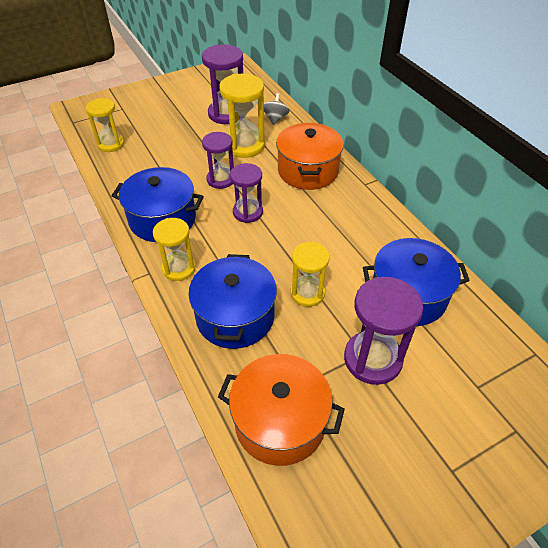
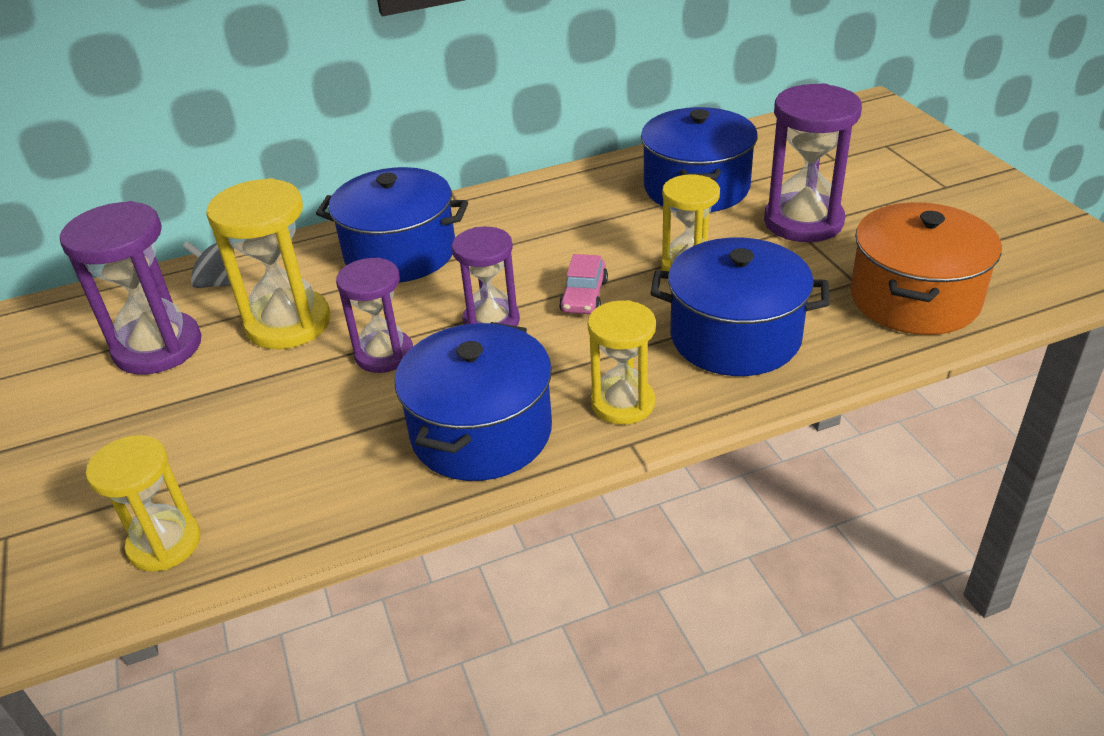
camera: 80 degrees left, 10 degrees down
orange pot [276,123,344,190] -> blue pot [316,167,468,282]
none -> pink car [559,254,608,314]

